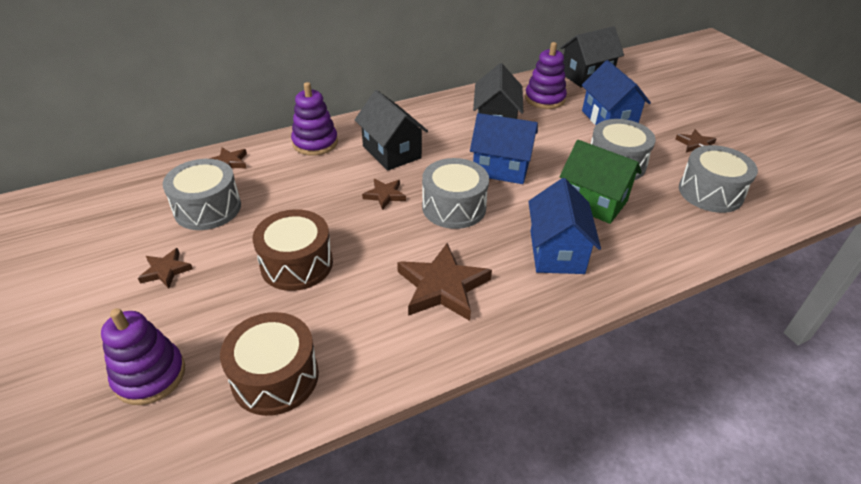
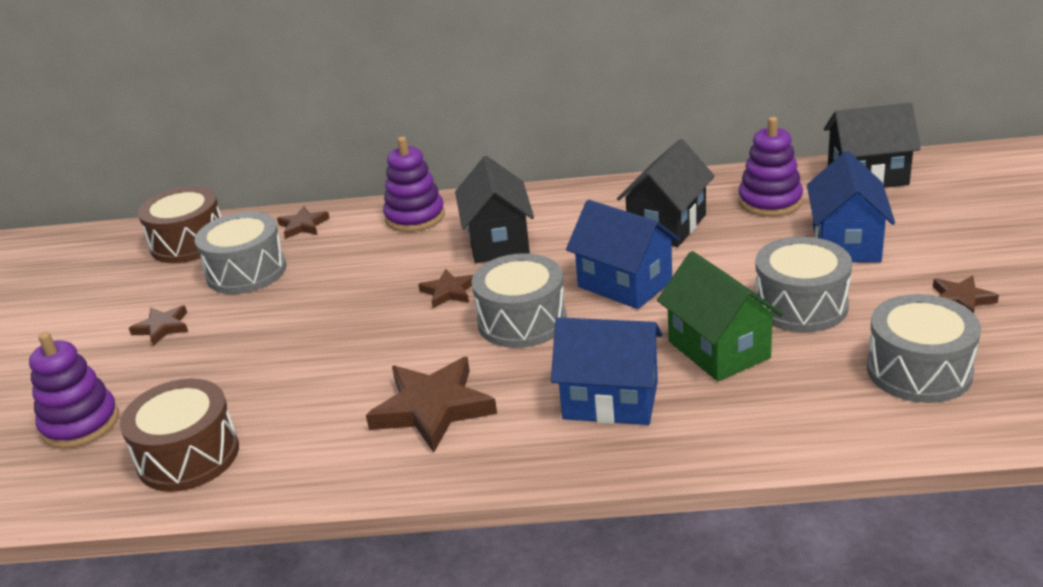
camera: 30 degrees right, 10 degrees down
brown drum [252,209,333,291] -> brown drum moved to [138,186,221,263]
blue house [528,178,601,274] -> blue house turned 75 degrees clockwise [551,317,663,425]

